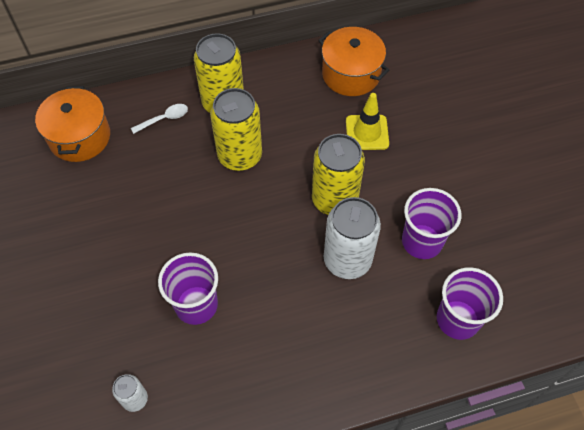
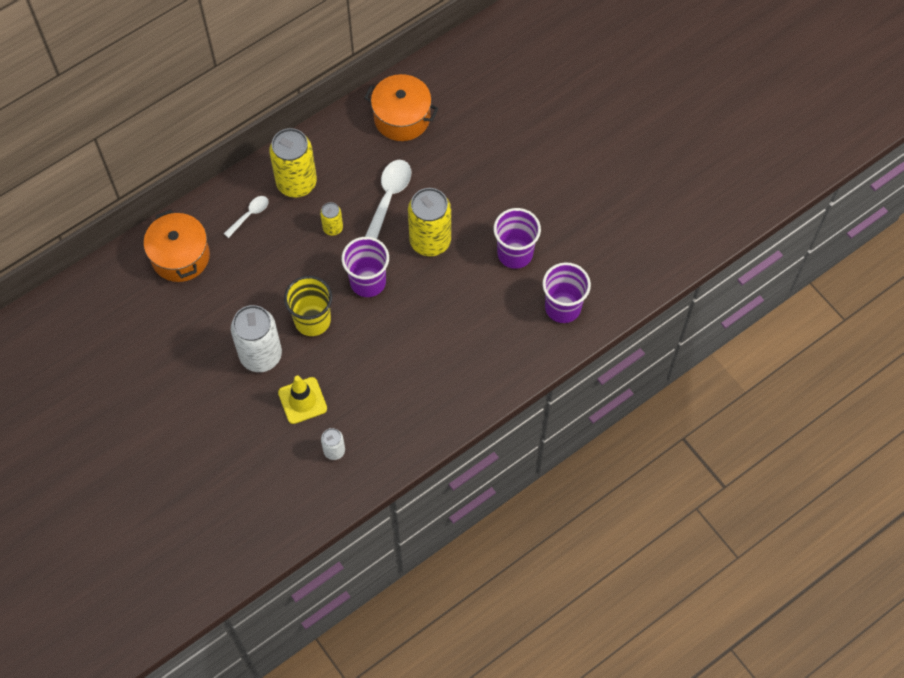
camera: 20 degrees left, 5 degrees up
purple cup [158,252,218,325] -> purple cup moved to [342,237,389,297]
yellow can [210,88,262,171] -> yellow can [320,202,343,236], size x0.49
white can [324,197,381,279] -> white can moved to [231,305,282,372]
yellow traffic cone [346,93,389,150] -> yellow traffic cone moved to [278,376,327,424]
none -> yellow cup [284,276,332,336]
none -> white spoon [365,160,411,239]

